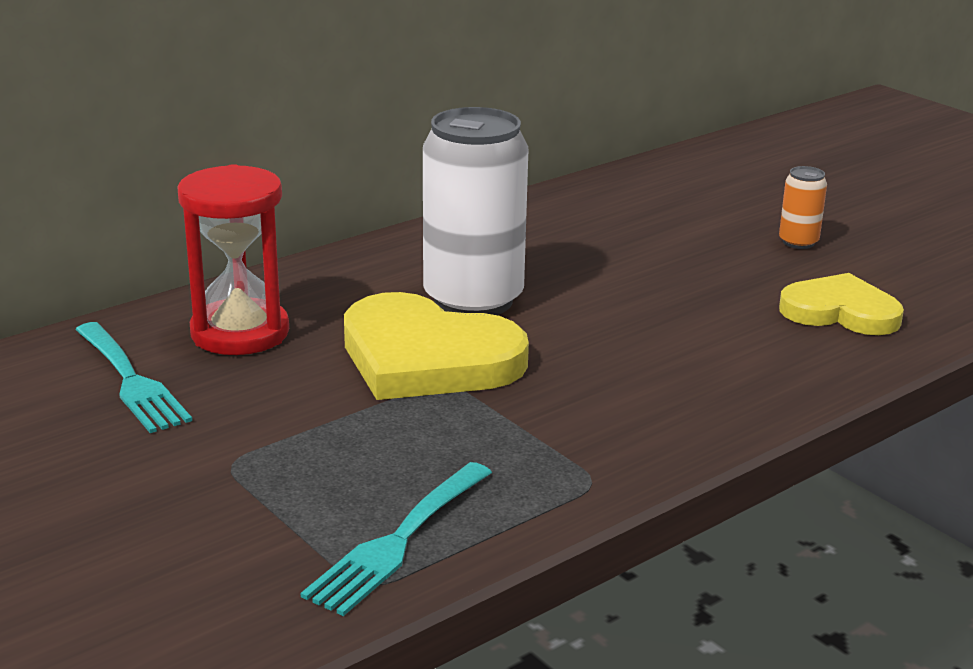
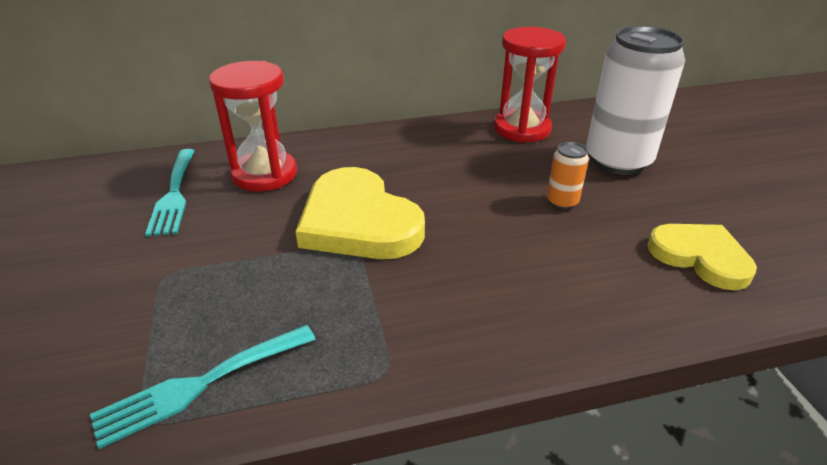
camera: 25 degrees right, 10 degrees up
white can [423,107,528,315] -> white can moved to [586,26,685,175]
orange can [779,166,827,249] -> orange can moved to [547,142,589,210]
none -> red hourglass [494,27,566,143]

